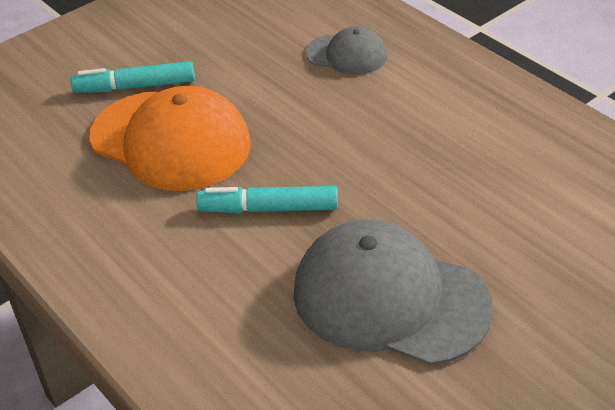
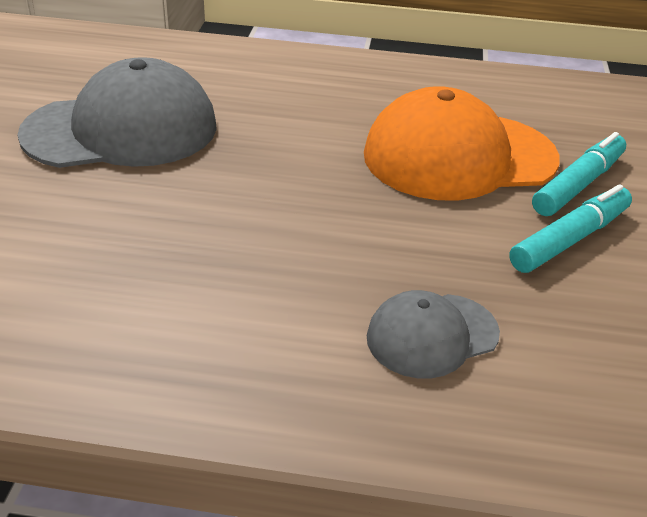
camera: 135 degrees right, 5 degrees down
turquoise marker [196,186,338,213] -> turquoise marker moved to [509,184,632,273]

